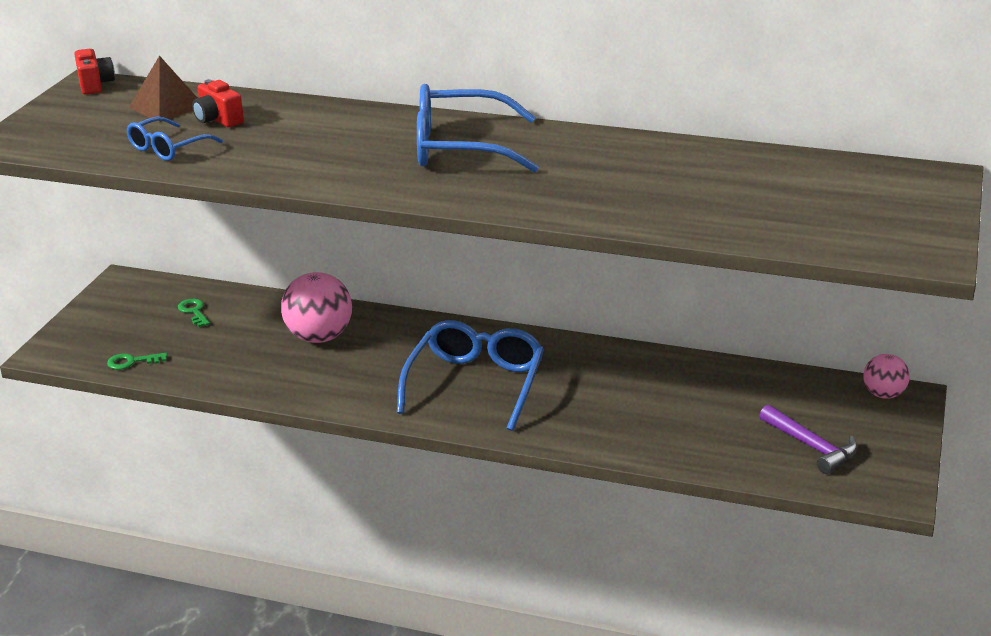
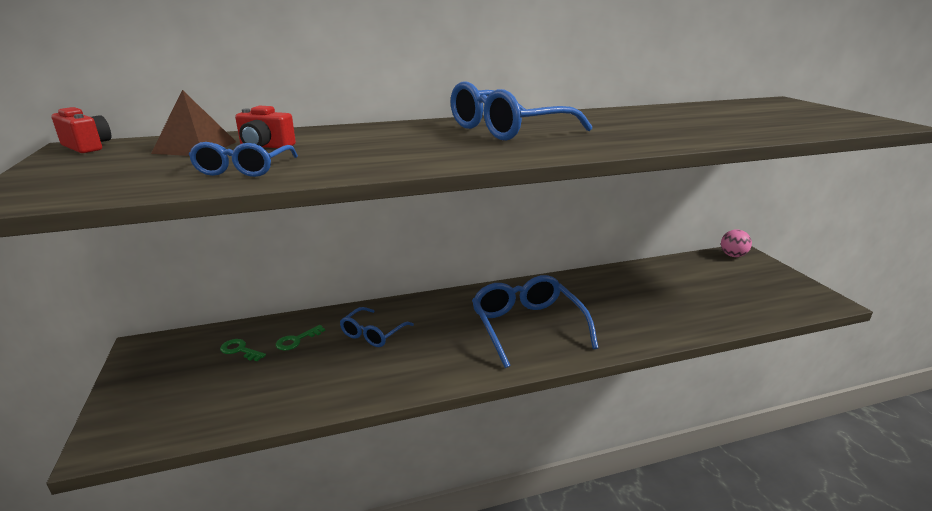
camera: 35 degrees left, 5 degrees down
green key [107,353,167,370] -> green key moved to [276,325,325,350]
pink ball [281,272,352,343] -> blue glasses [340,307,414,347]
purple hammer [759,405,858,474] -> none

